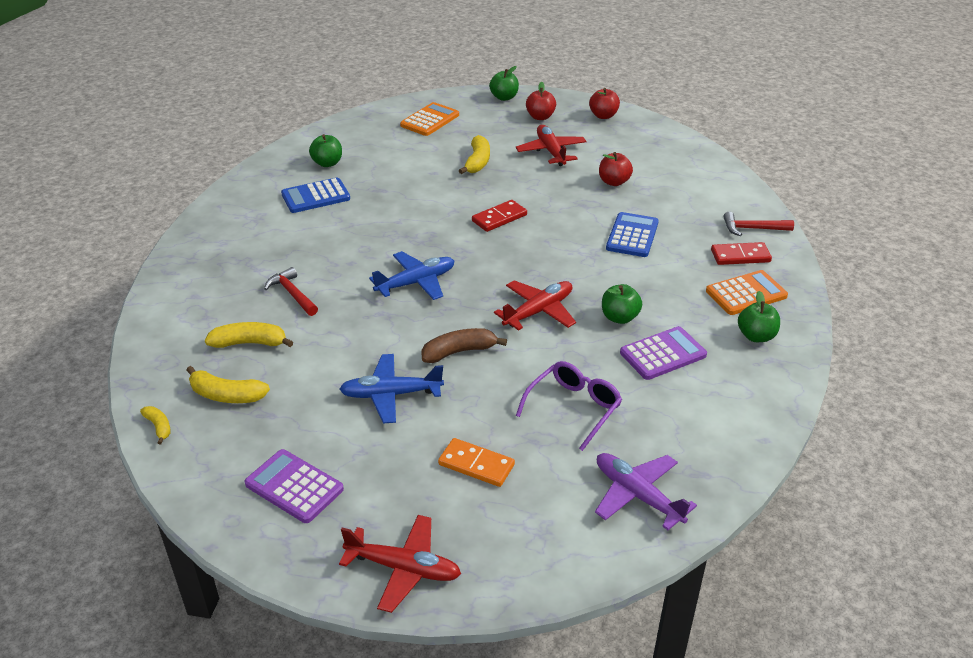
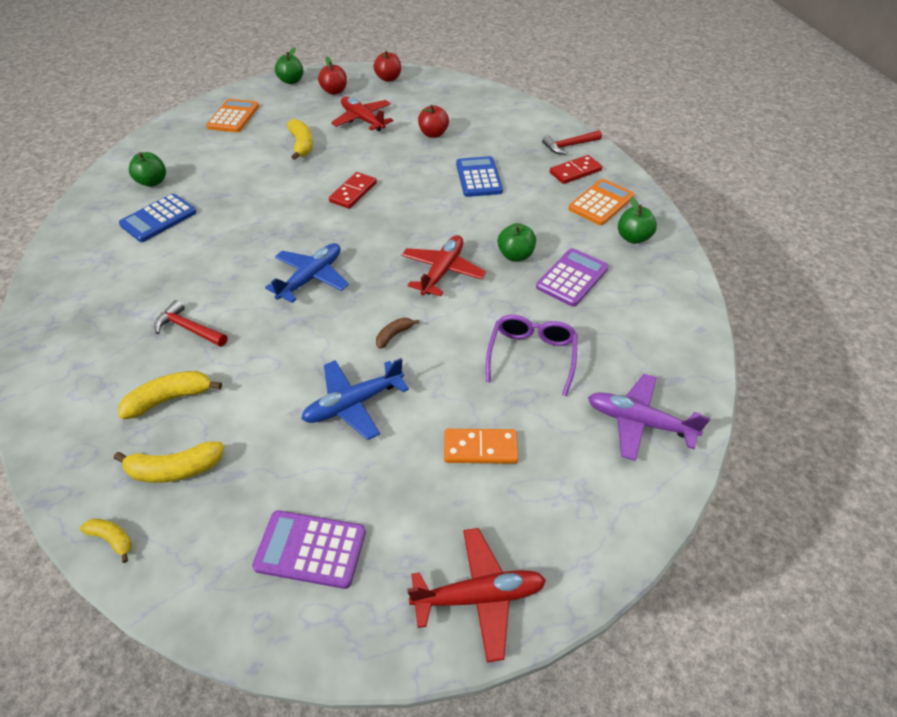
camera: 25 degrees left, 10 degrees up
brown banana [421,328,507,363] -> brown banana [376,318,419,349], size x0.58

